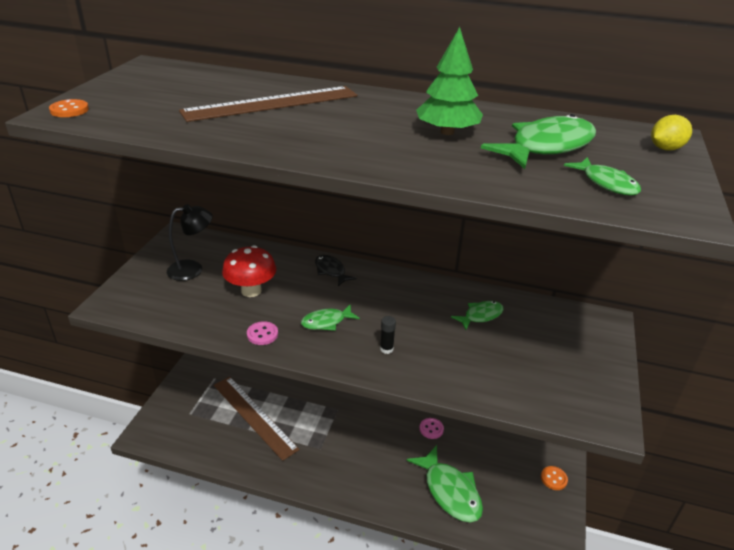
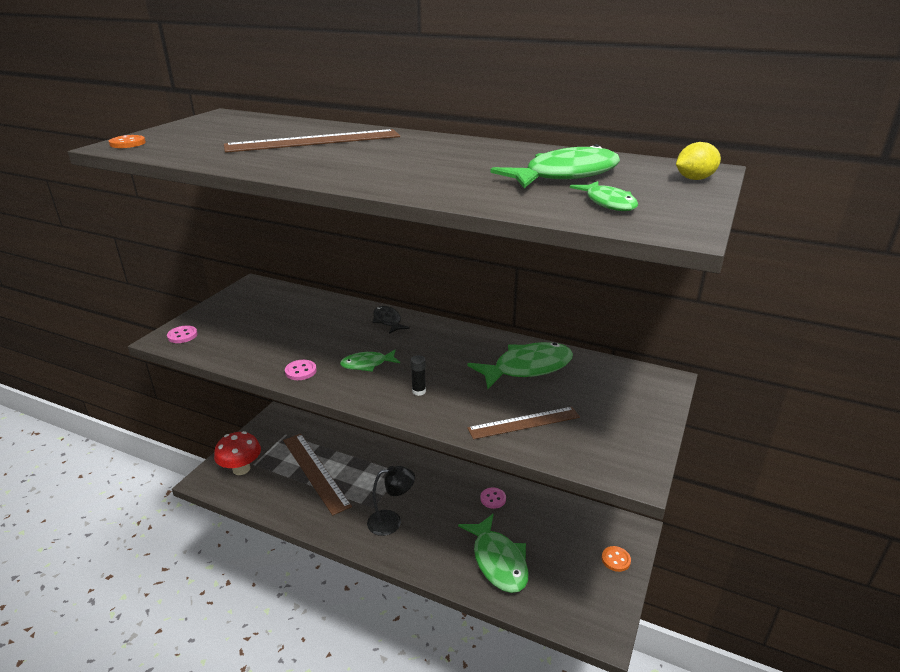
camera: 10 degrees right, 5 degrees down
black lamp [167,204,213,281] -> black lamp moved to [367,466,415,536]
red mushroom [222,245,276,297] -> red mushroom moved to [214,431,261,475]
green tree [416,27,483,135] -> none
green fish [451,301,504,330] -> green fish [468,342,573,389], size x1.80
none -> pink button [167,326,198,343]
none -> brown ruler [467,407,580,439]

